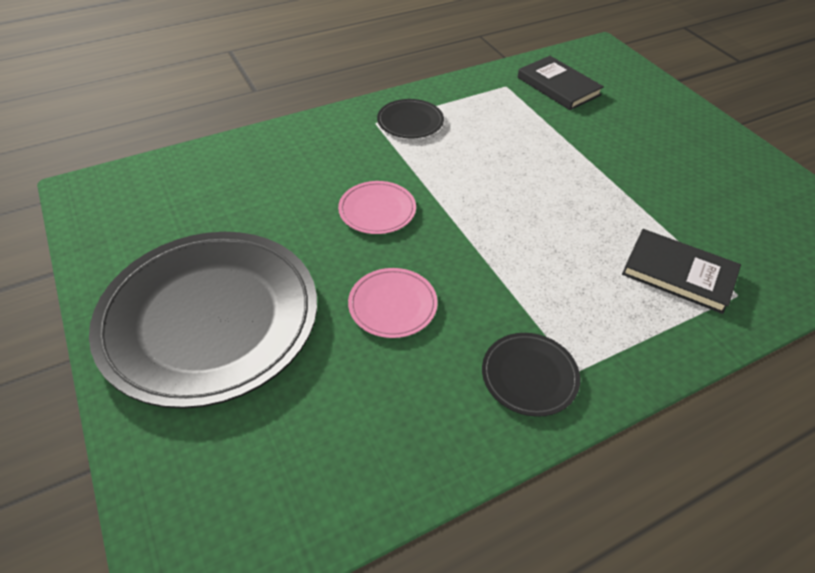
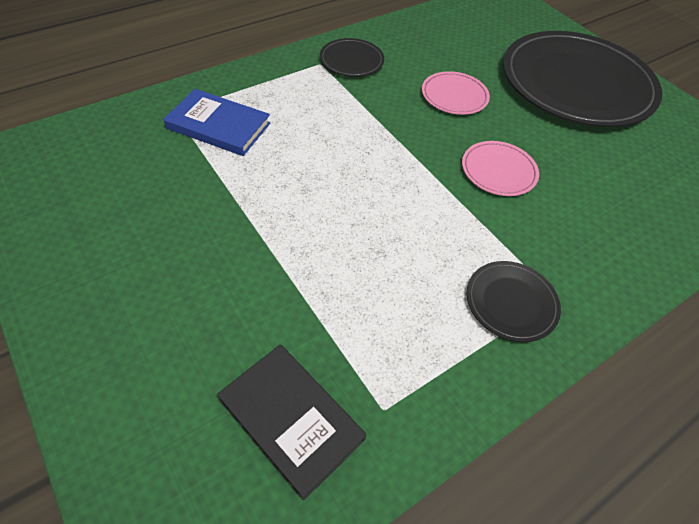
camera: 170 degrees right, 5 degrees up
black book [622,229,741,314] -> blue book [163,89,271,156]

